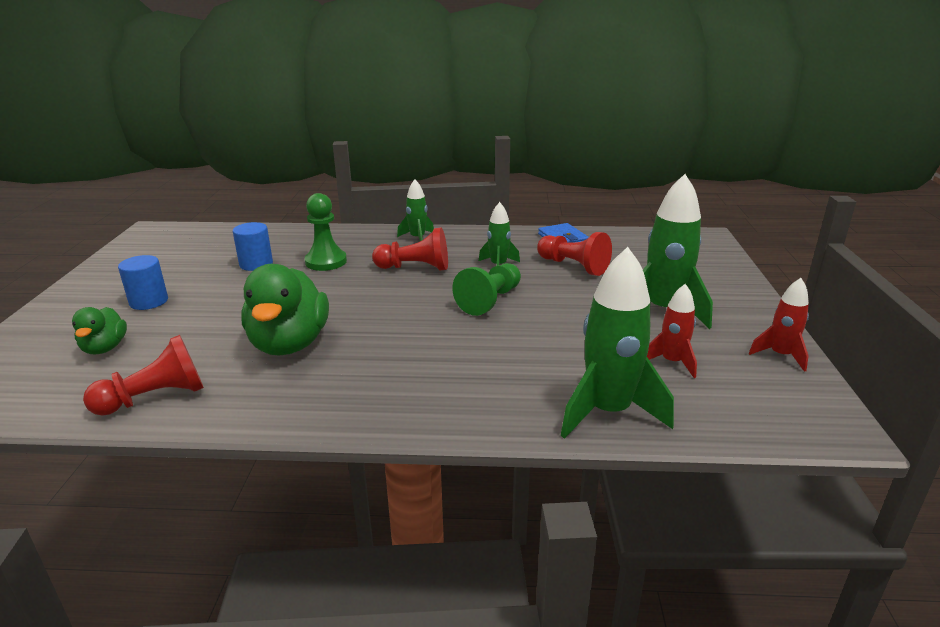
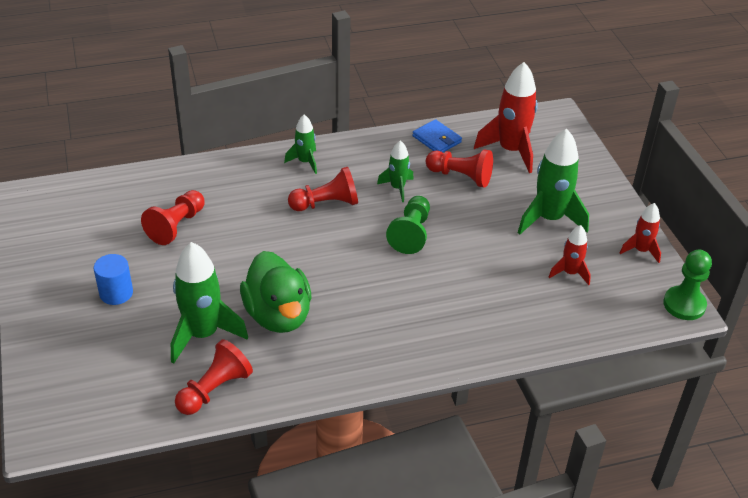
camera: 20 degrees left, 15 degrees up
green duck [72,307,127,354] -> none
blue cylinder [233,222,273,271] -> red pawn [141,190,204,245]
green pawn [305,193,347,271] -> green pawn moved to [663,250,712,320]
green rocket [561,247,674,439] -> green rocket moved to [171,242,248,363]
none -> red rocket [474,62,538,173]

